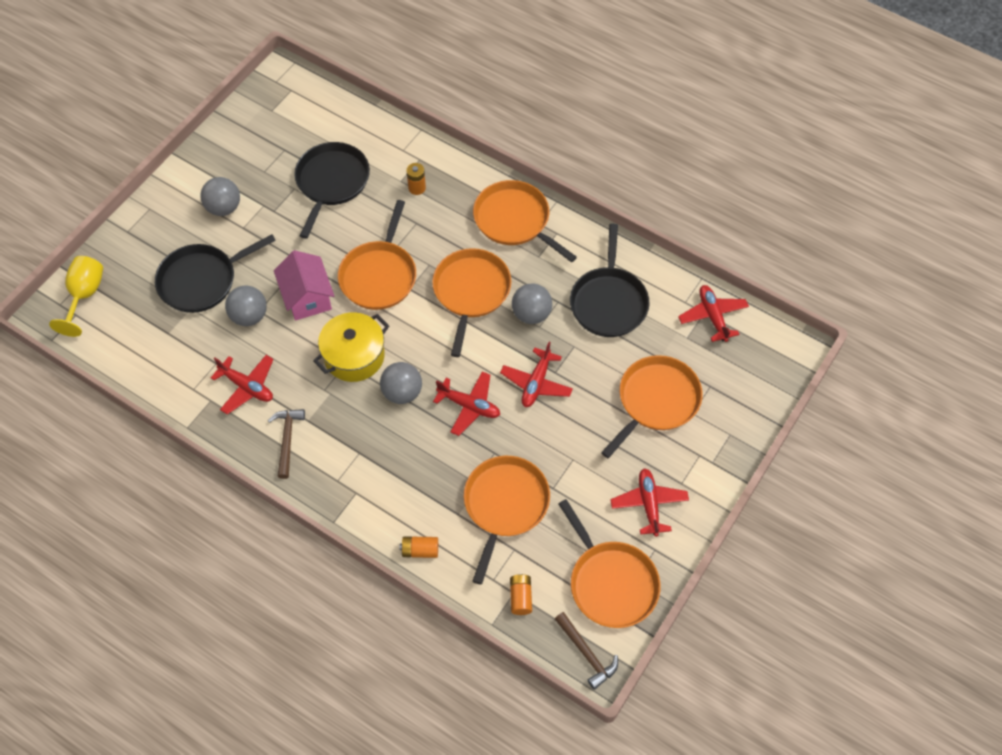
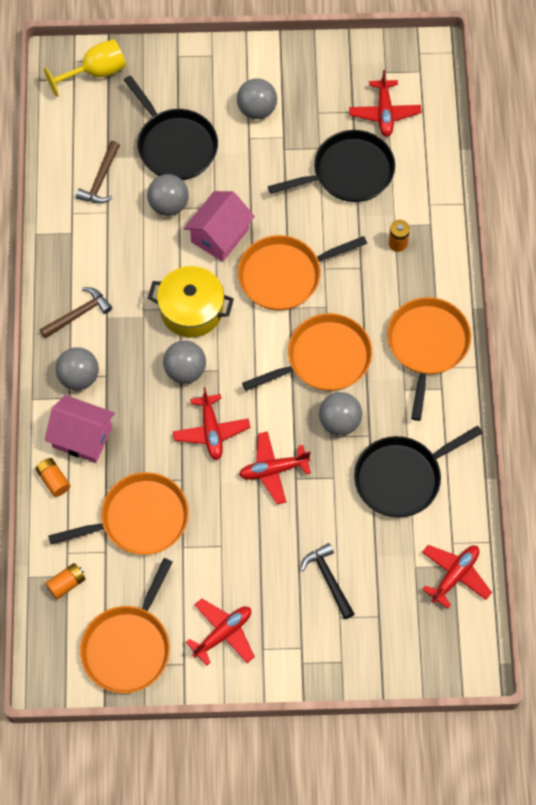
camera: 55 degrees right, 5 degrees up
black pan [155,234,276,313] -> black pan turned 150 degrees counterclockwise [124,76,218,180]
red plane [211,355,274,415] -> red plane moved to [349,70,422,137]
brown hammer [555,612,618,690] -> brown hammer moved to [76,141,120,204]
orange pan [601,355,702,458] -> black hammer [301,543,354,619]
none -> pink house [44,395,115,463]
none -> grey ball [55,347,99,390]

